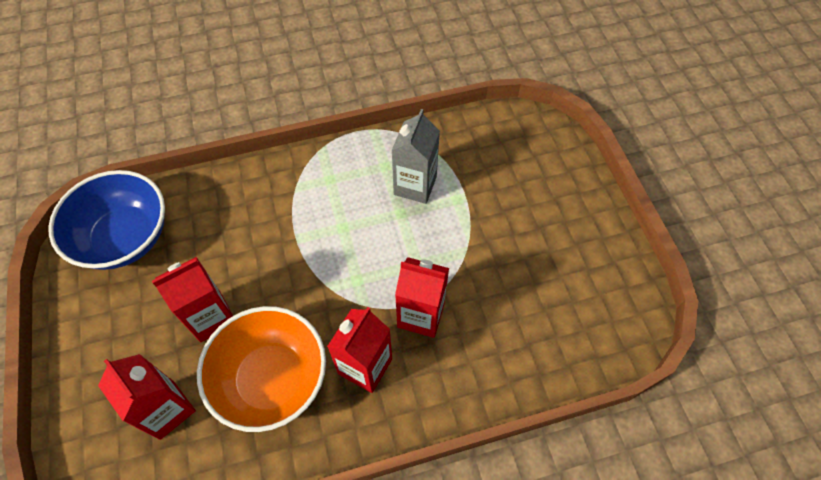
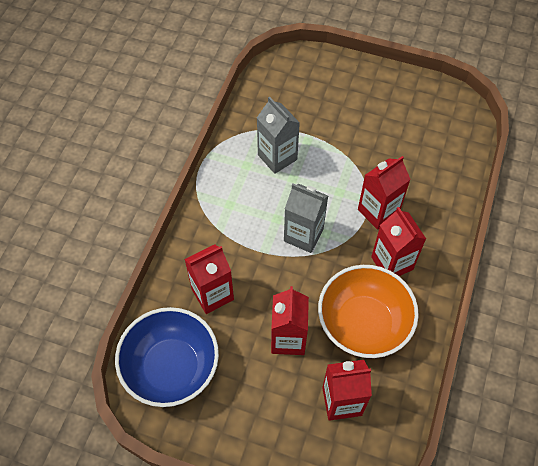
camera: 55 degrees left, 0 degrees up
none -> red carton [184,244,234,314]
none -> grey carton [284,184,328,253]

